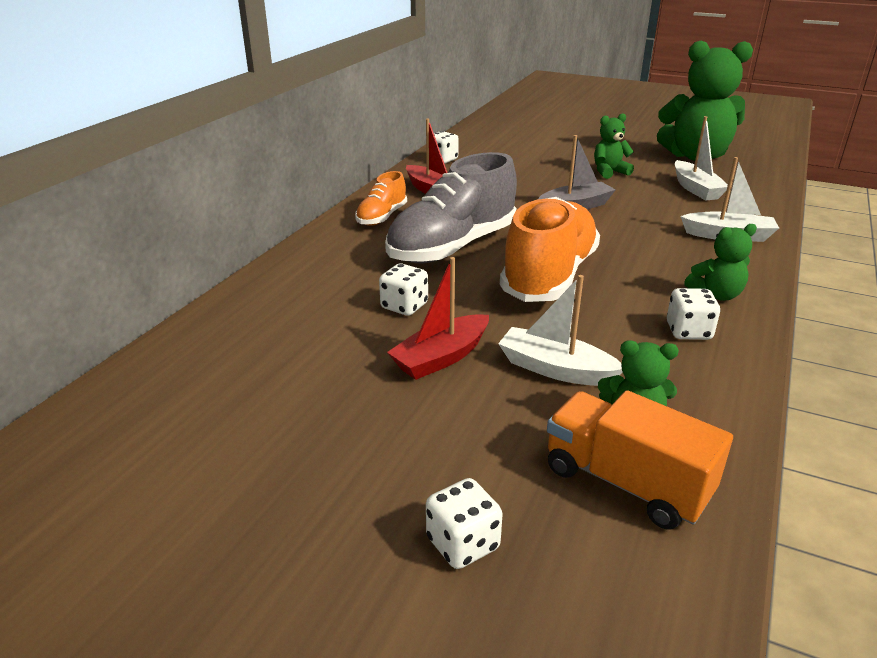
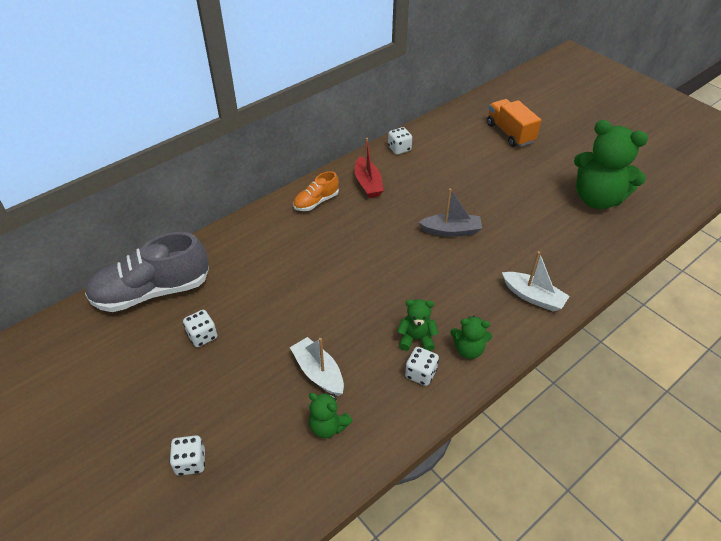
camera: 25 degrees right, 15 degrees up
white dice [379,263,428,316] -> white dice moved to [183,310,217,347]
grey shoe [385,152,517,263] -> grey shoe moved to [85,232,209,312]
red boat [387,257,489,380] -> none
orange shoe [500,197,600,302] -> none
orange truck [547,390,733,529] -> orange truck moved to [487,99,541,147]
green teddy bear [594,113,634,179] -> green teddy bear moved to [397,299,438,351]
white boat [675,116,728,201] -> none

